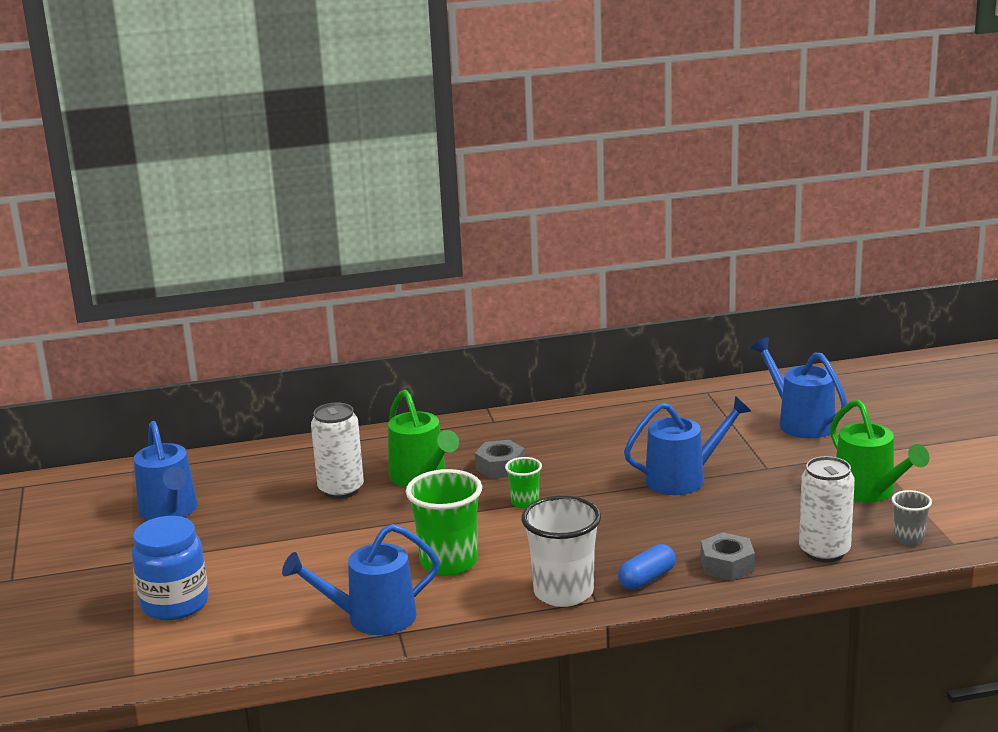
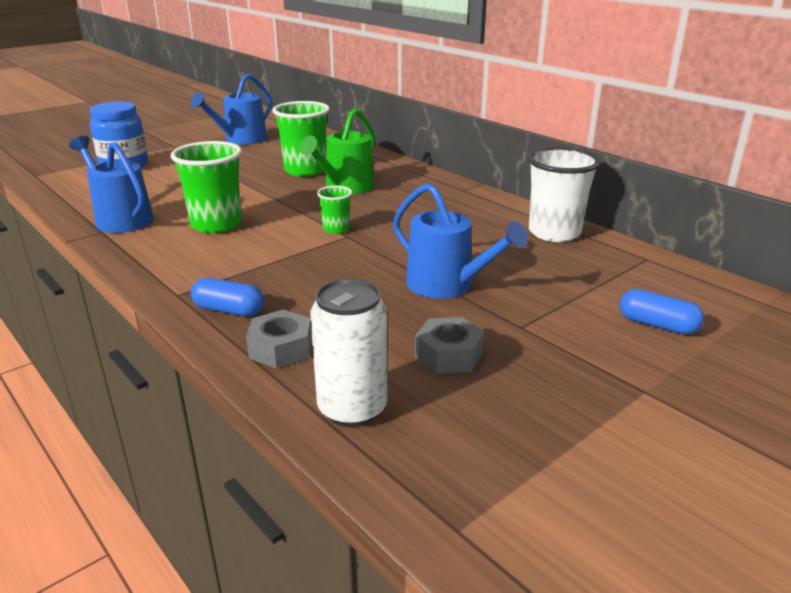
camera: 60 degrees right, 5 degrees up
white can [311,402,364,499] -> green cup [273,101,330,177]
grey nut [475,440,525,479] -> grey nut moved to [415,317,485,374]
white cup [521,496,601,607] -> white cup moved to [528,147,601,242]
blue watering can [751,337,847,439] -> blue capsule [620,289,704,335]
green watering can [830,400,929,502] -> none
grey cup [891,490,932,545] -> none

